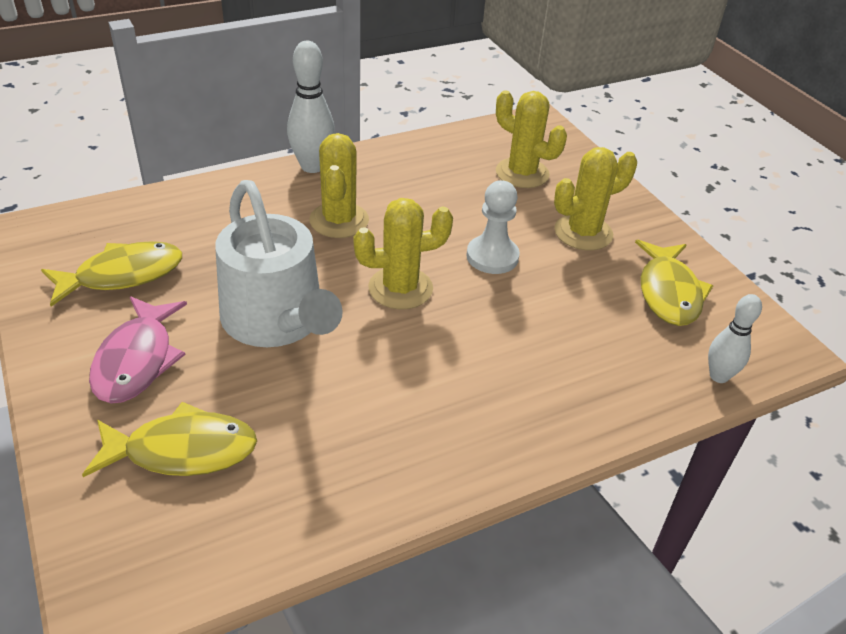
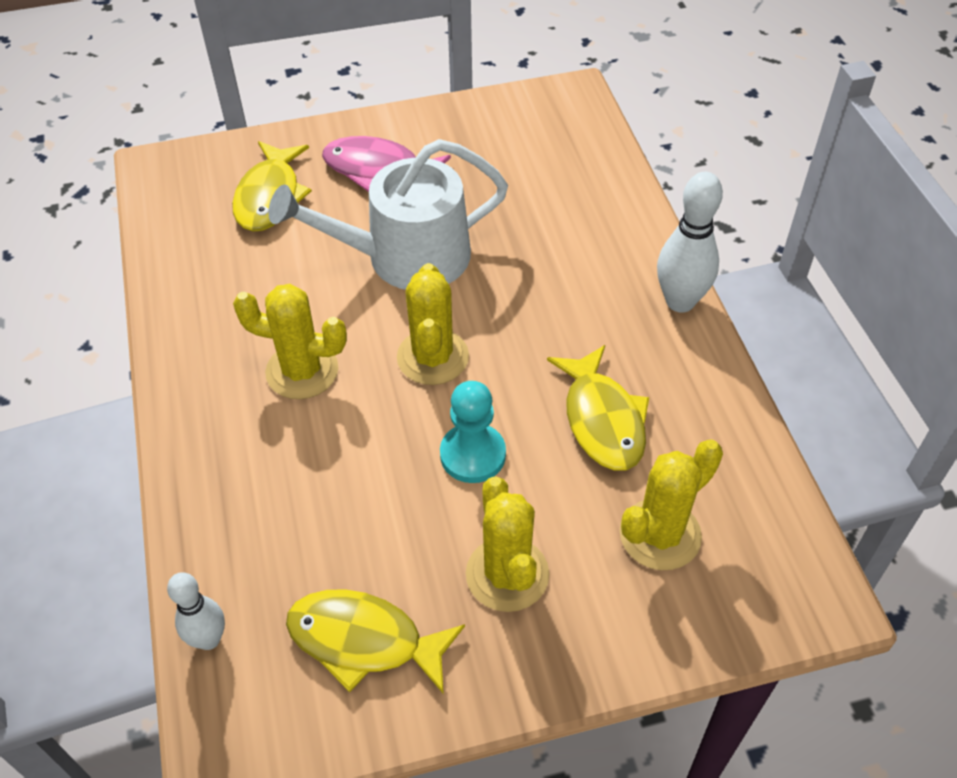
camera: 105 degrees right, 10 degrees up
yellow fish [41,241,182,307] -> yellow fish moved to [547,345,649,471]
yellow cactus [309,133,369,238] -> yellow cactus moved to [233,284,347,399]
white pawn [466,180,520,274] -> turquoise pawn [440,381,506,483]

